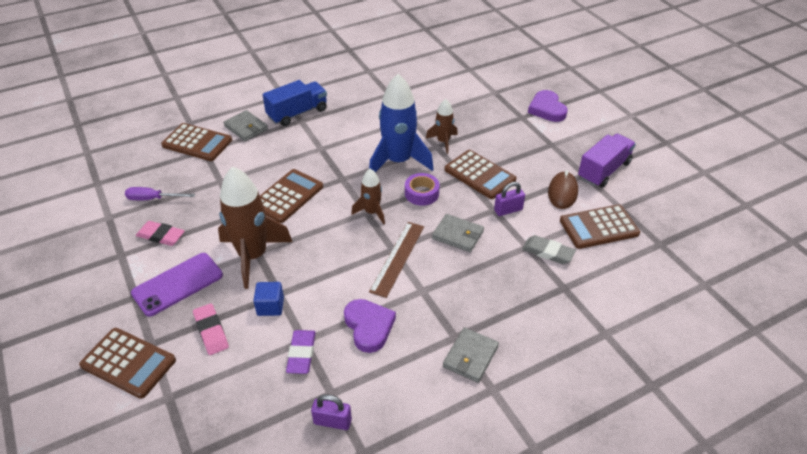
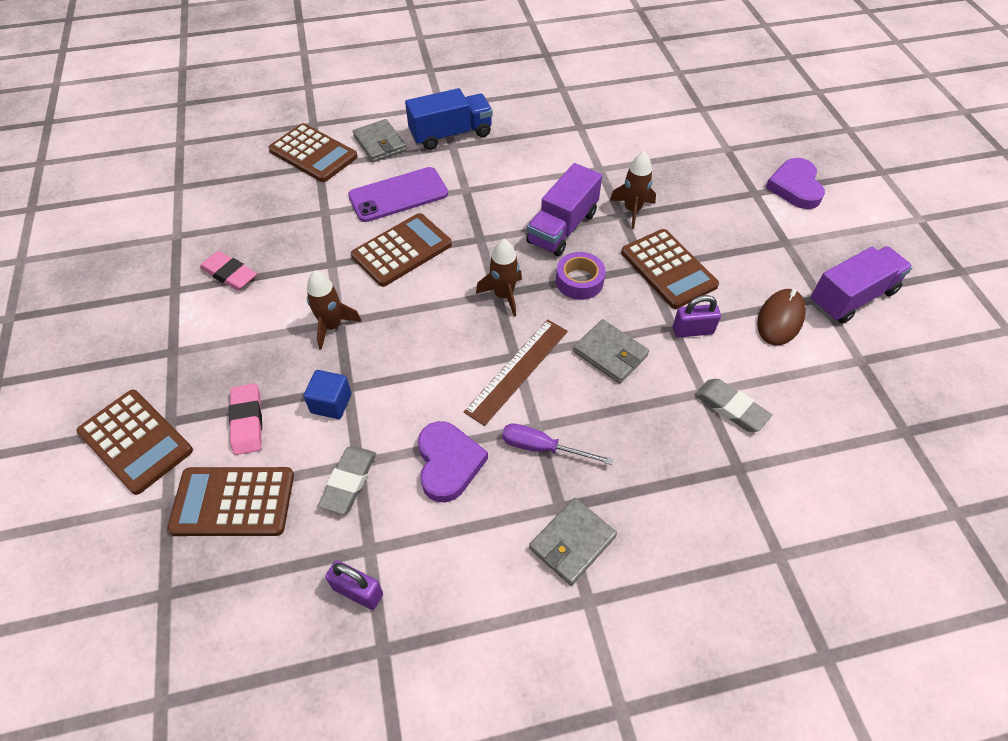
camera: 15 degrees right, 10 degrees up
purple screwdriver [125,187,195,200] -> purple screwdriver moved to [502,423,613,465]
purple phone [131,253,223,317] -> purple phone moved to [348,167,448,222]
brown rocket [218,166,292,289] -> brown rocket [307,270,362,350], size x0.53
purple eraser [286,330,316,374] -> grey eraser [318,446,376,514]
blue rocket [369,74,433,172] -> purple truck [526,163,602,256]
brown calculator [560,204,640,249] -> brown calculator moved to [167,467,294,536]

